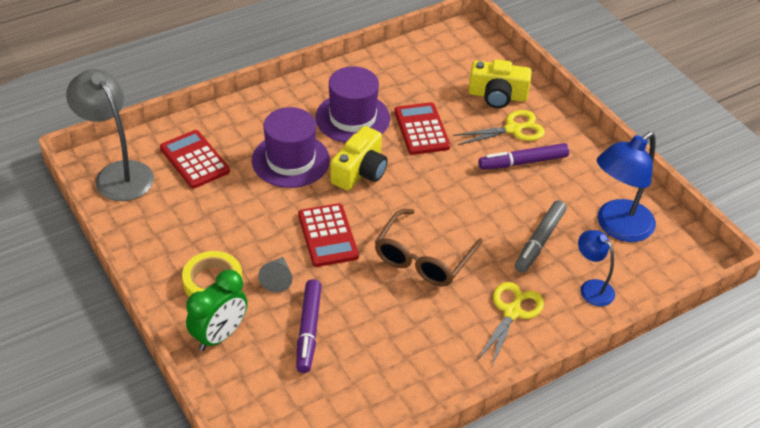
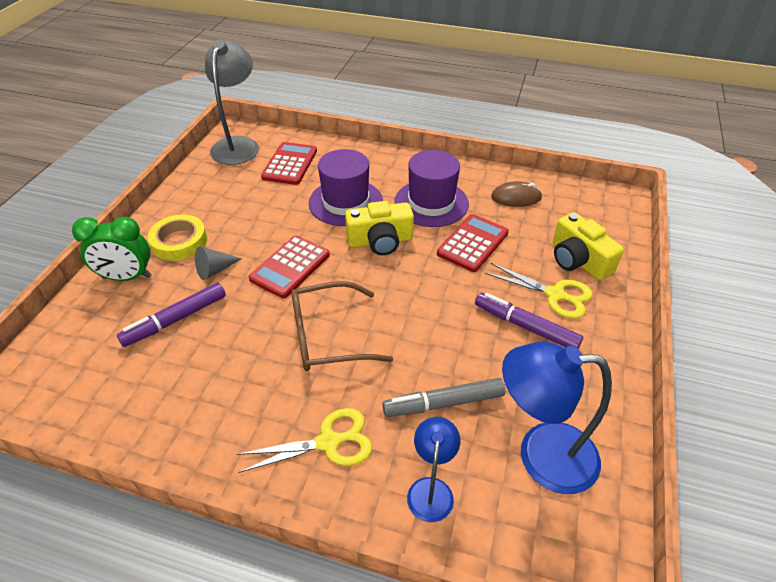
camera: 50 degrees right, 0 degrees up
none -> brown mouse [491,181,542,207]

